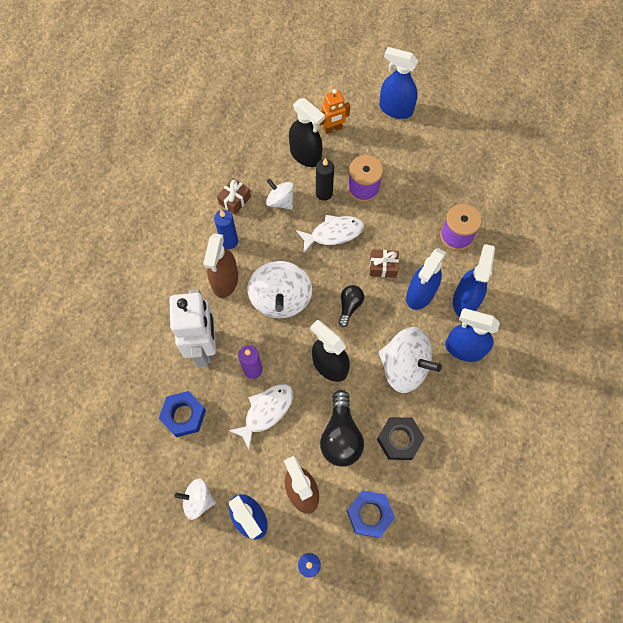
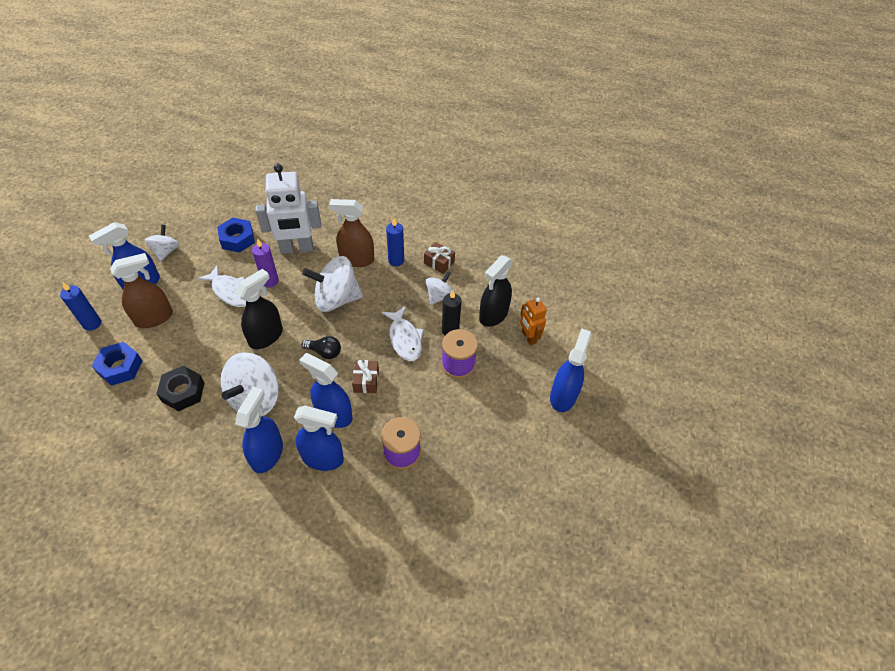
camera: 85 degrees right, 15 degrees down
black light bulb [320,390,364,467] -> none

